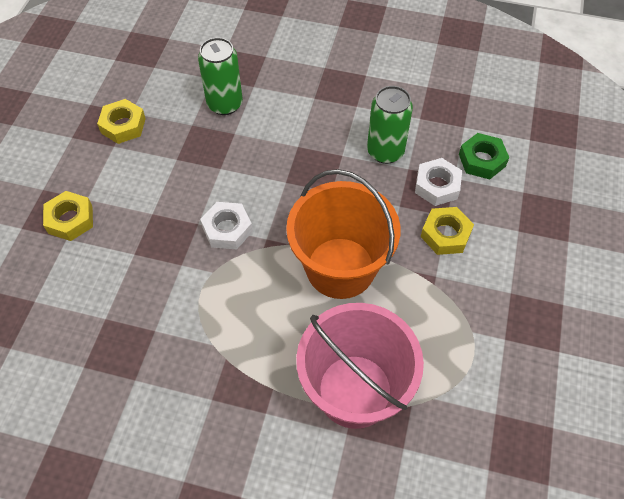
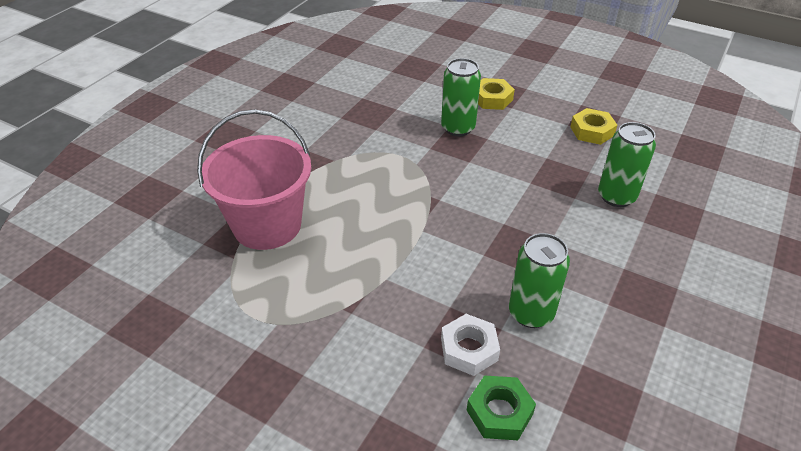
camera: 105 degrees right, 15 degrees down
white nut [200,202,253,249] -> none
orange bucket [286,169,400,299] -> none
yellow nut [421,207,474,255] -> none
none -> green can [441,58,481,136]

